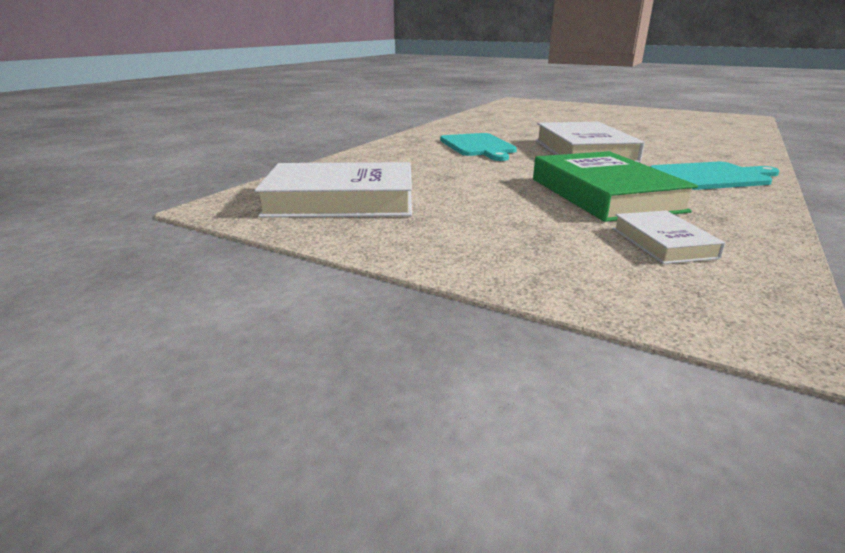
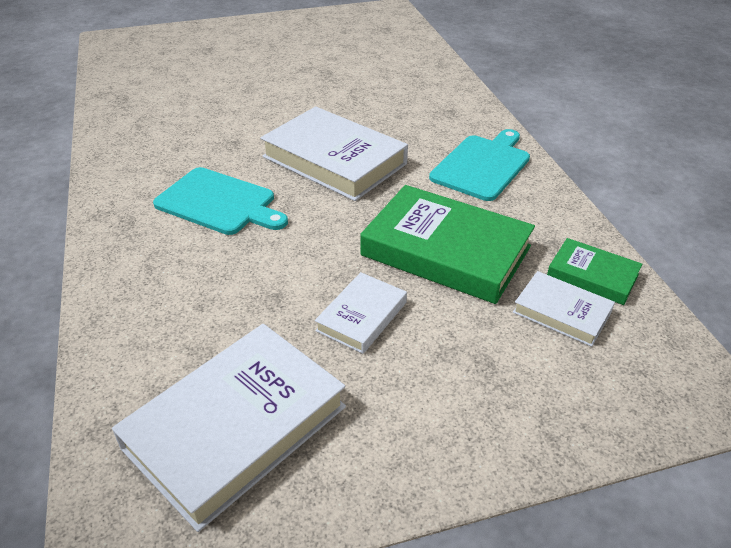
camera: 45 degrees left, 15 degrees up
none -> white book [315,272,407,354]
none -> green book [547,238,642,305]

